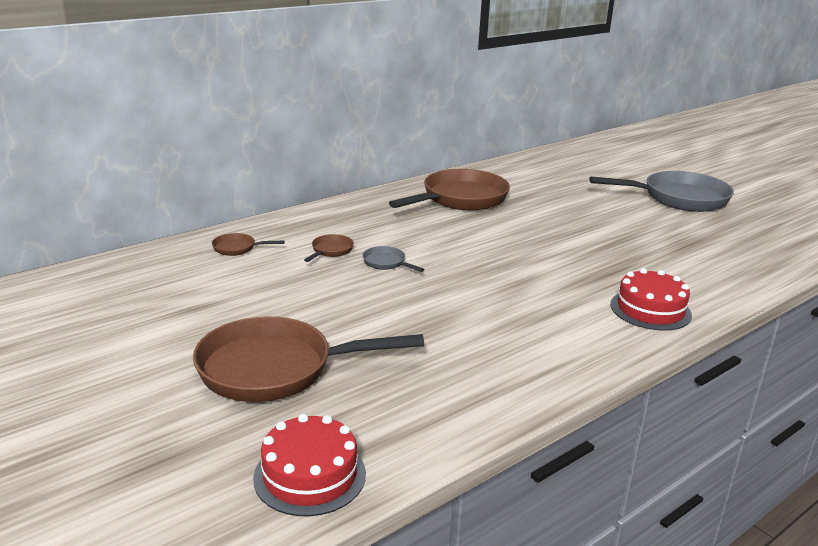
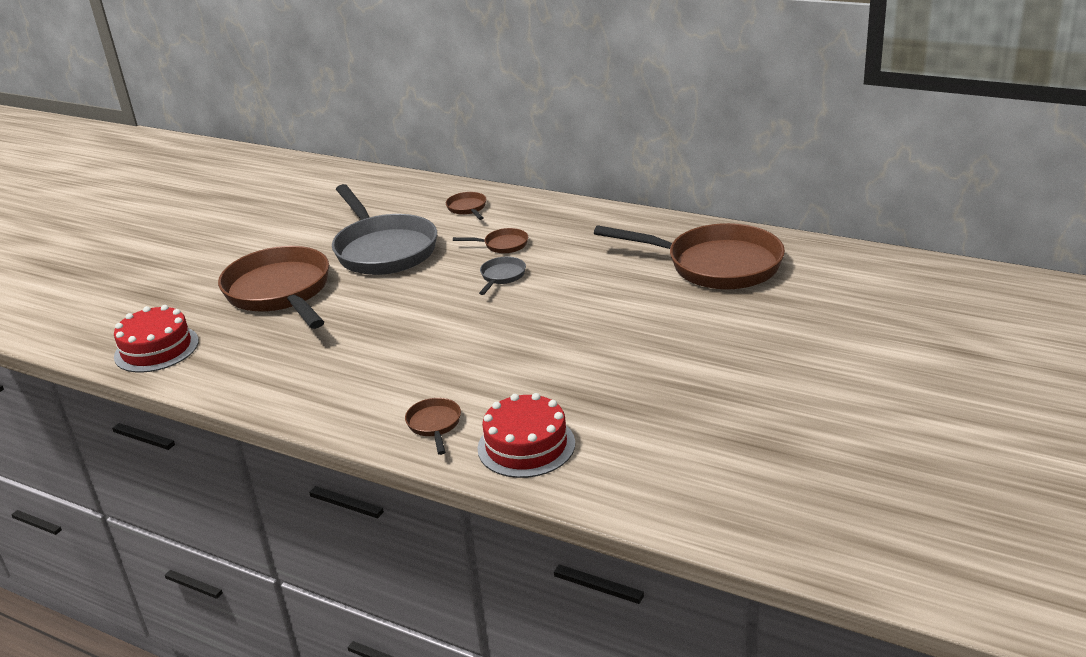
camera: 70 degrees right, 5 degrees up
grey pan [589,171,734,212] -> grey pan moved to [332,184,437,275]
none -> brown pan [405,398,461,455]

